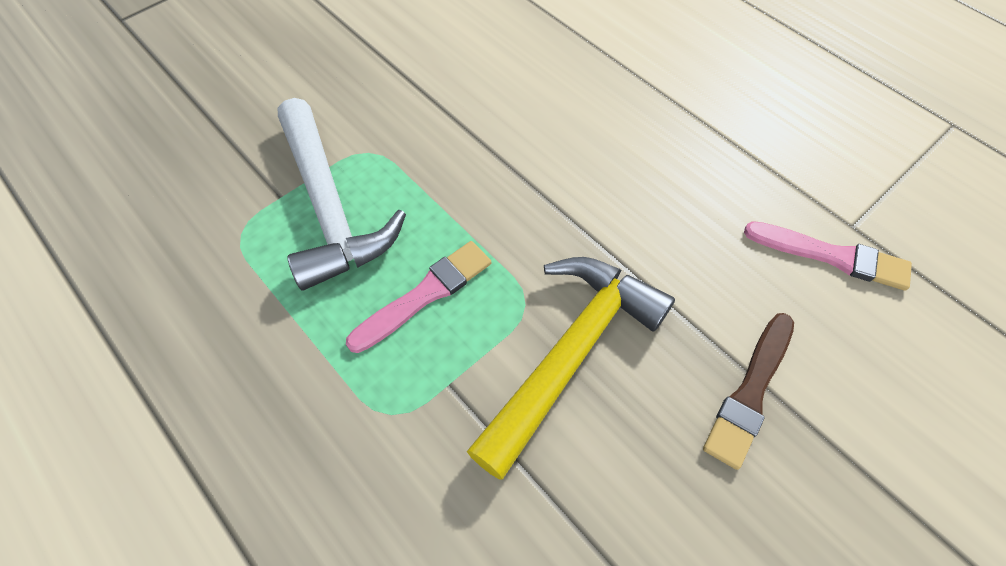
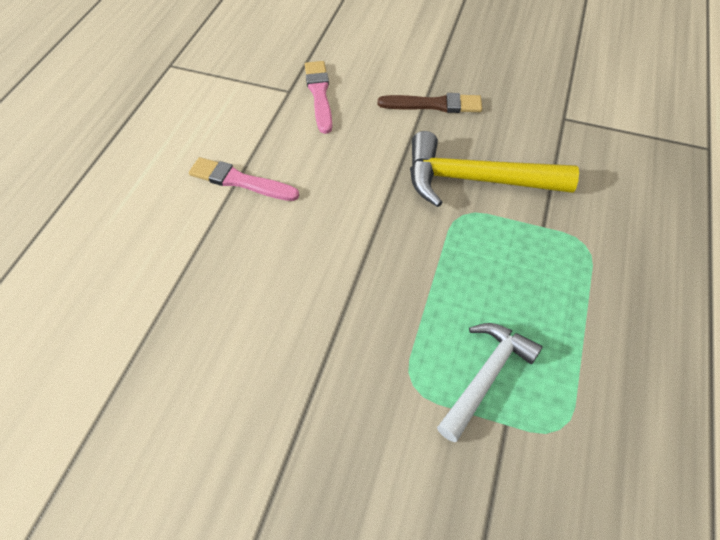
camera: 120 degrees left, 5 degrees down
white hammer [278,98,406,290] -> white hammer [437,323,543,442], size x0.66
pink brush [346,241,491,353] -> pink brush moved to [189,157,299,201]

